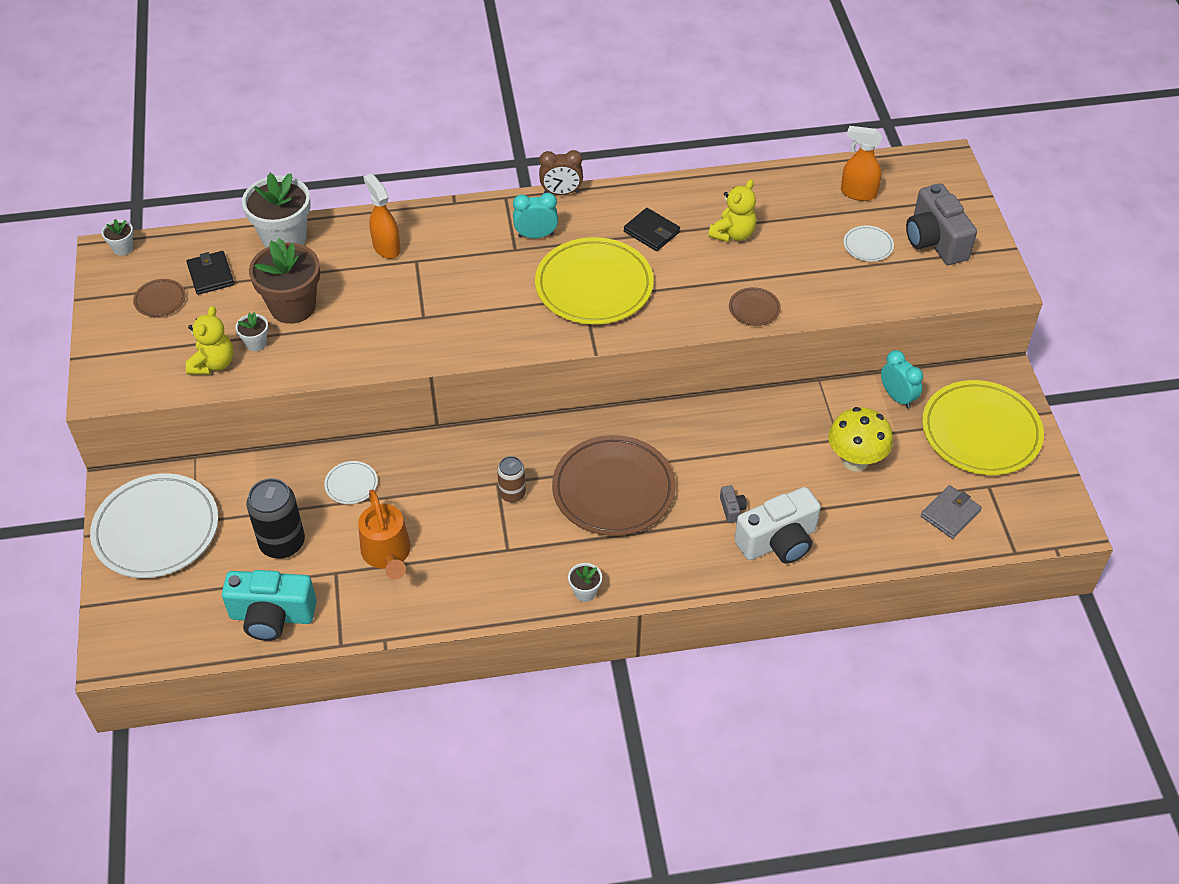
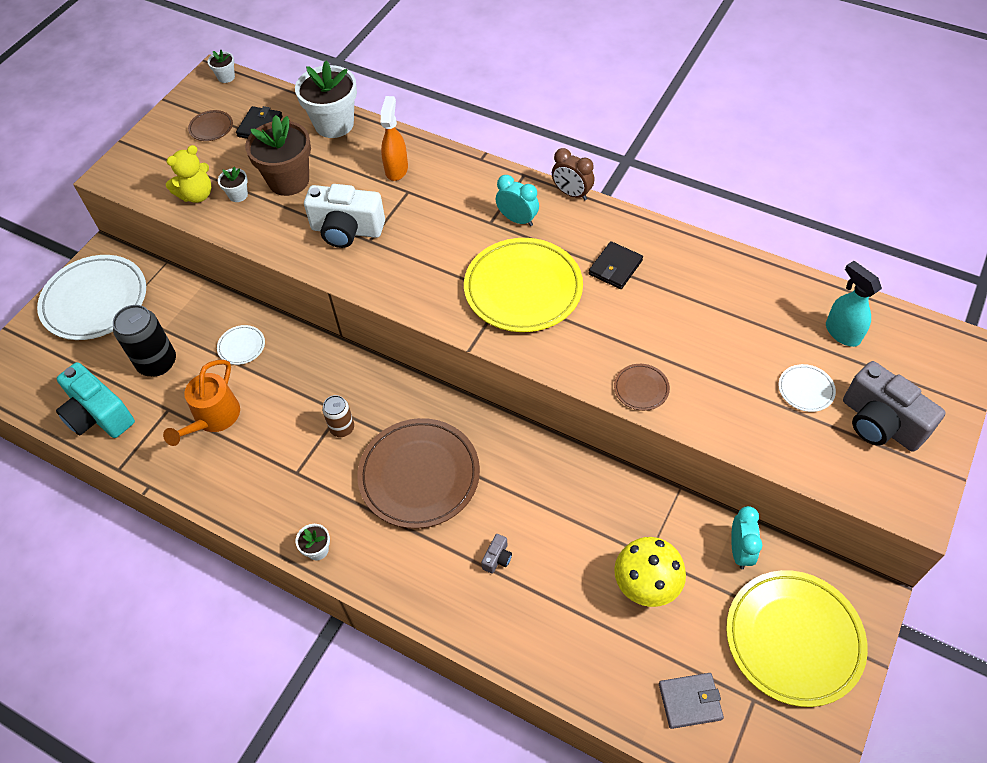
camera: 40 degrees right, 5 degrees up
black wallet [624,208,680,251] -> black wallet turned 45 degrees clockwise [589,241,643,289]
yellow teddy bear [708,179,757,242] -> none
white camera [735,487,821,564] -> white camera moved to [304,184,385,248]
orange spray bottle [841,126,883,201] -> turquoise spray bottle [826,261,882,347]
grey camera [906,183,977,265] -> grey camera turned 60 degrees counterclockwise [843,361,946,452]

